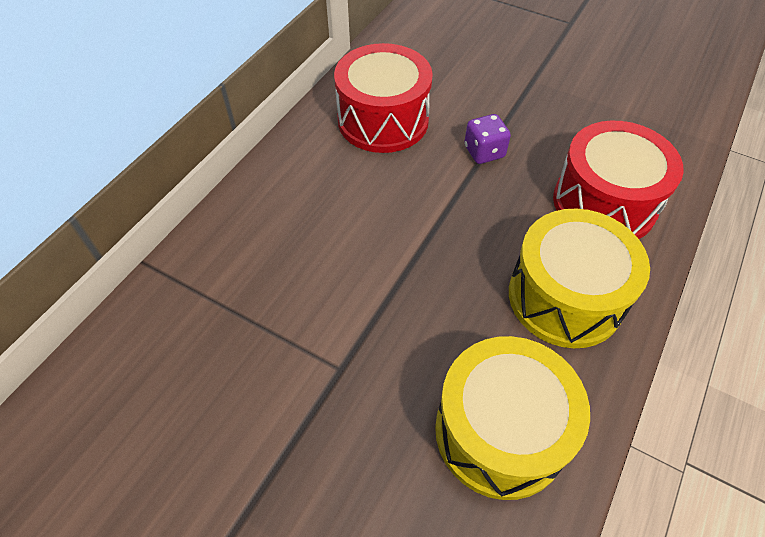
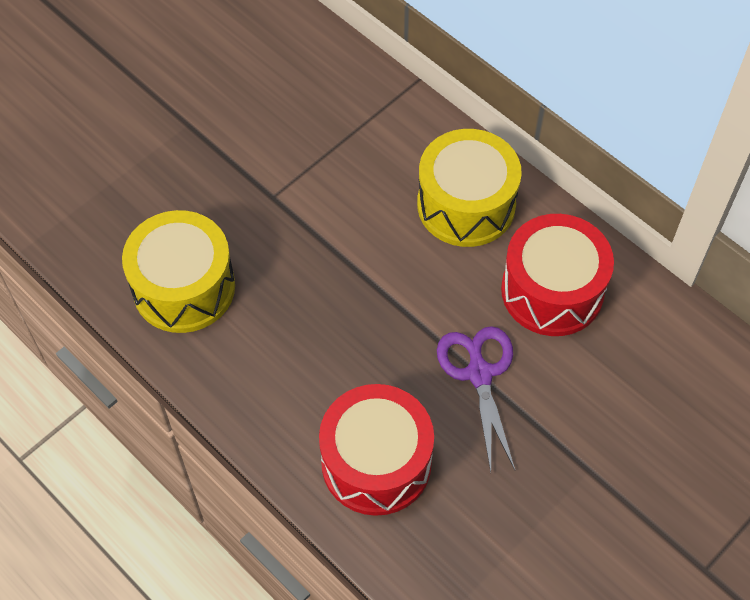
camera: 105 degrees right, 5 degrees up
purple dice [464,114,511,164] -> purple scissors [437,326,515,472]
yellow drum [509,209,650,348] -> yellow drum moved to [417,129,522,247]

